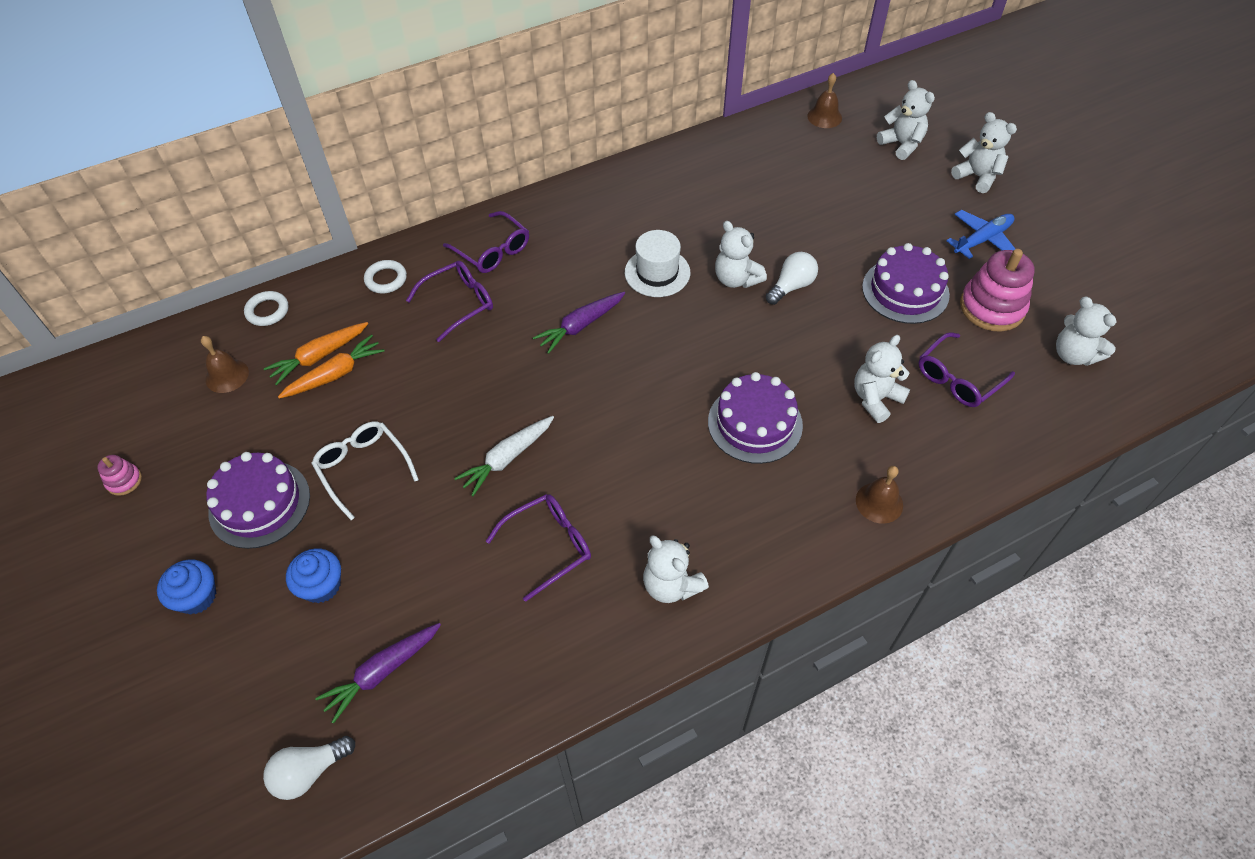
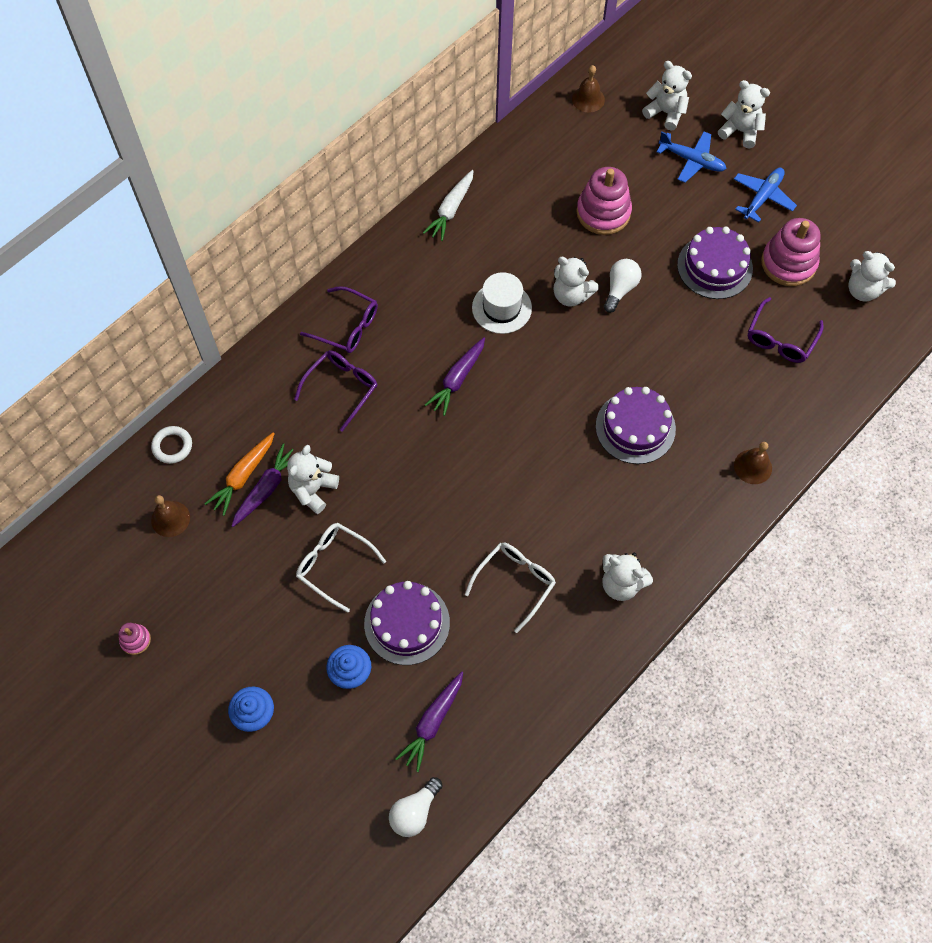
camera: 20 degrees left, 10 degrees up
purple cake [206,452,310,549] -> purple cake moved to [364,581,450,665]
orange carrot [278,334,385,399] -> purple carrot [232,443,293,527]
white ring [364,260,407,294] -> none
white carrot [454,416,554,496] -> white carrot moved to [423,170,474,241]
purple glasses [486,494,591,602] -> white glasses [465,543,556,633]
white teddy bear [854,335,910,423] -> white teddy bear moved to [287,445,339,514]
none -> pink stacking toy [576,167,632,235]
none -> blue plane [657,132,727,183]

